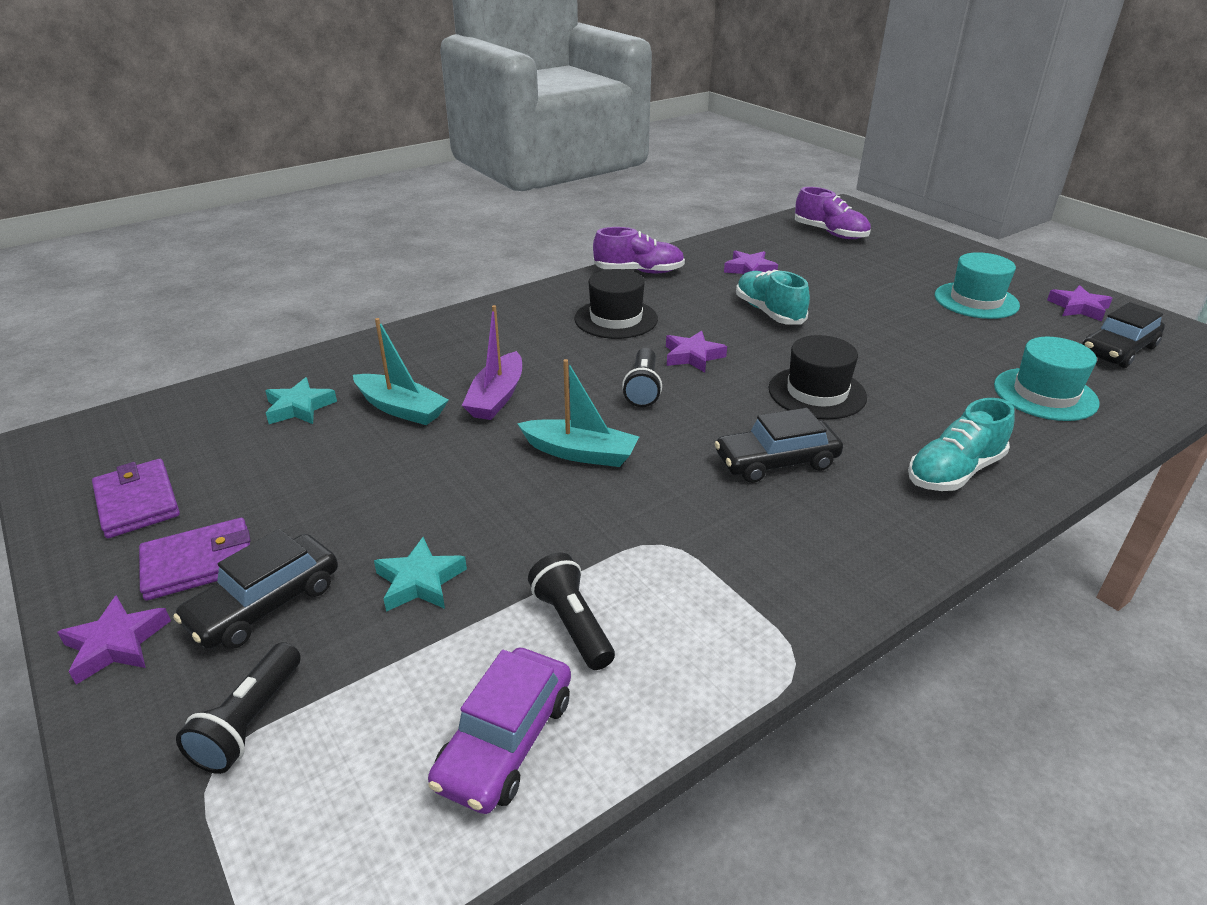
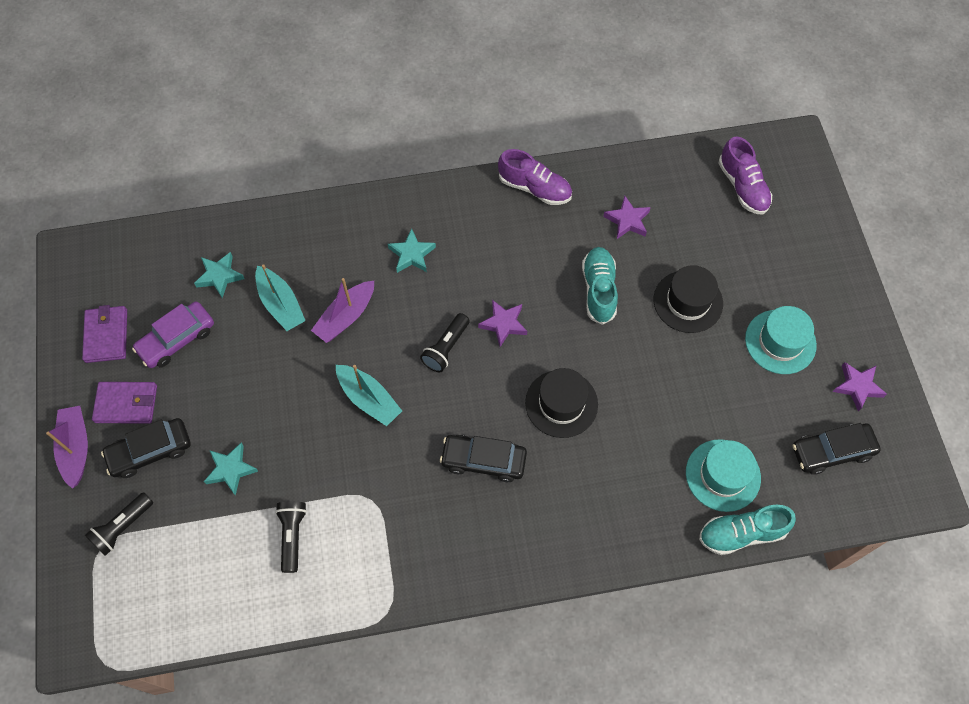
camera: 25 degrees right, 30 degrees up
purple star [57,595,171,685] -> purple boat [46,406,88,489]
purple car [428,648,571,814] -> purple car moved to [132,302,214,368]
black hat [574,269,658,339] -> black hat moved to [654,265,723,333]
turquoise shoe [908,398,1015,491] -> turquoise shoe moved to [699,504,796,555]
none -> turquoise star [388,229,436,273]

